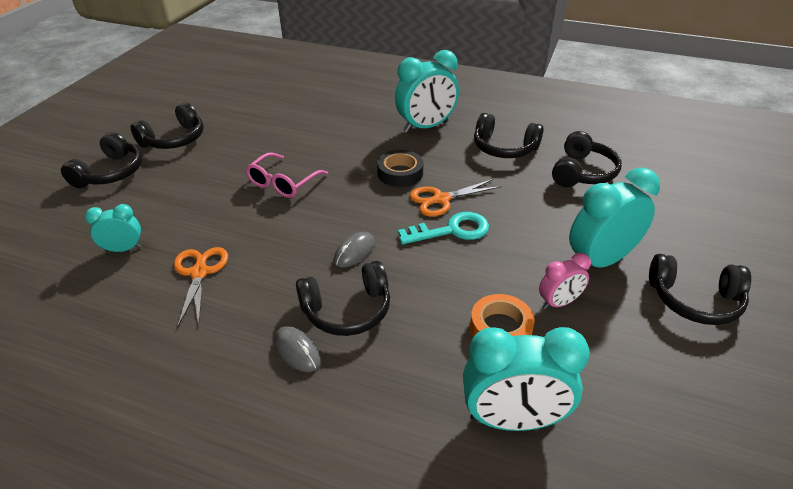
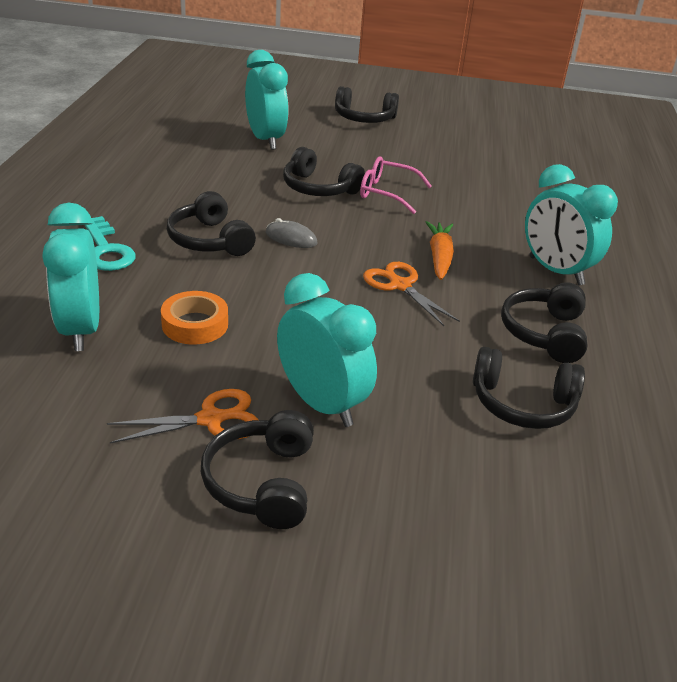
camera: 75 degrees right, 5 degrees down
turquoise clock [85,204,142,252] -> turquoise clock [245,50,288,150], size x1.83
black headphones [130,103,203,149] -> black headphones moved to [283,147,365,196]
orange scissors [174,247,228,328] -> orange scissors moved to [107,389,258,444]
grey mouse [275,326,321,372] -> none
black tape [377,150,423,187] -> orange carrot [426,221,454,280]
turquoise key [398,212,489,244] -> turquoise key moved to [85,216,136,271]
pink clock [539,253,591,309] -> none

